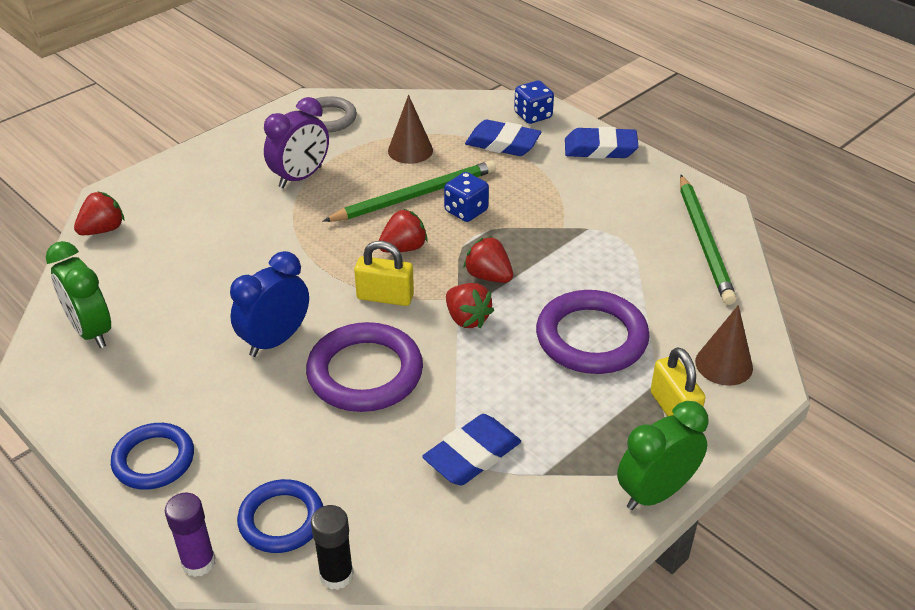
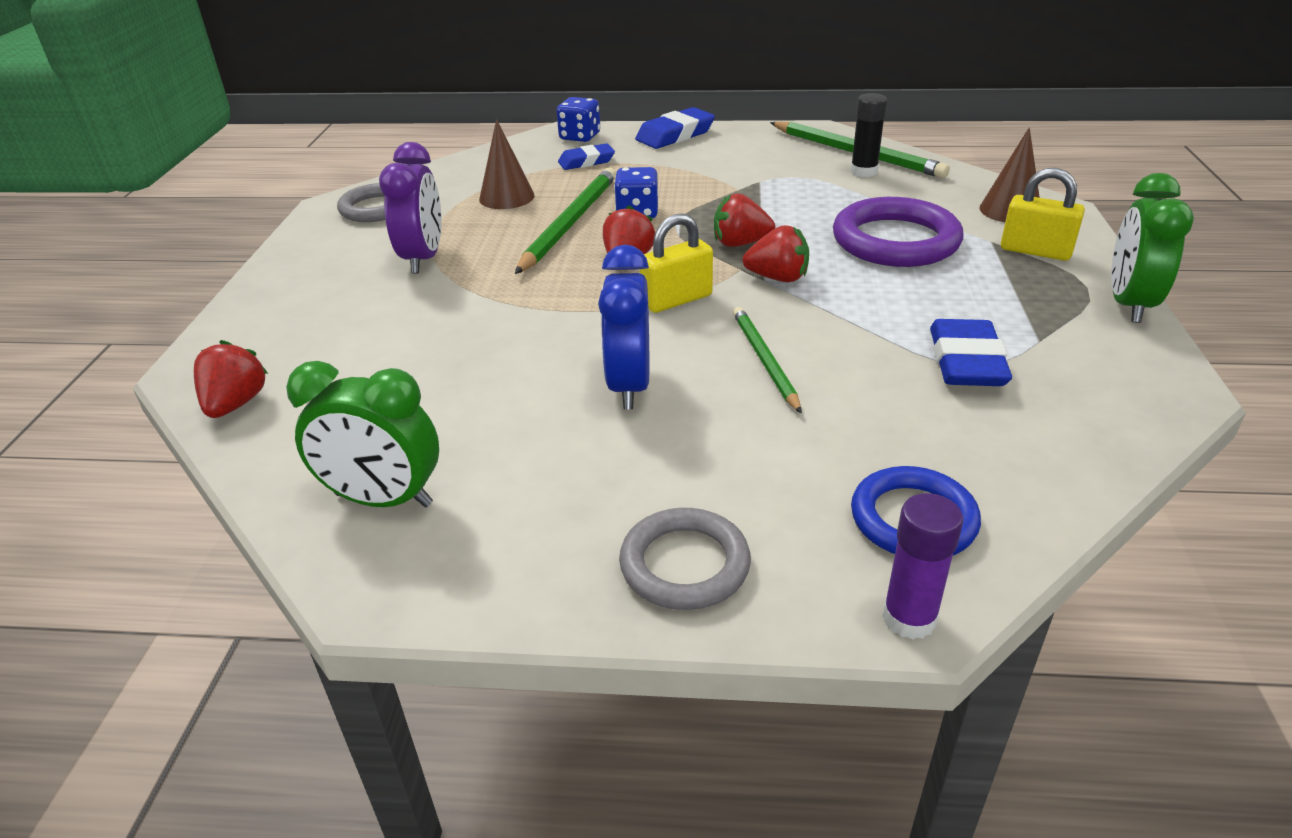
camera: 40 degrees left, 5 degrees down
blue ring [111,423,194,490] -> grey ring [619,508,751,610]
purple ring [306,322,423,412] -> green pencil [733,307,802,414]
black glue stick [311,505,354,590] -> black glue stick moved to [850,93,887,177]
blue eraser [465,120,541,156] -> blue eraser [558,143,615,170], size x0.66

